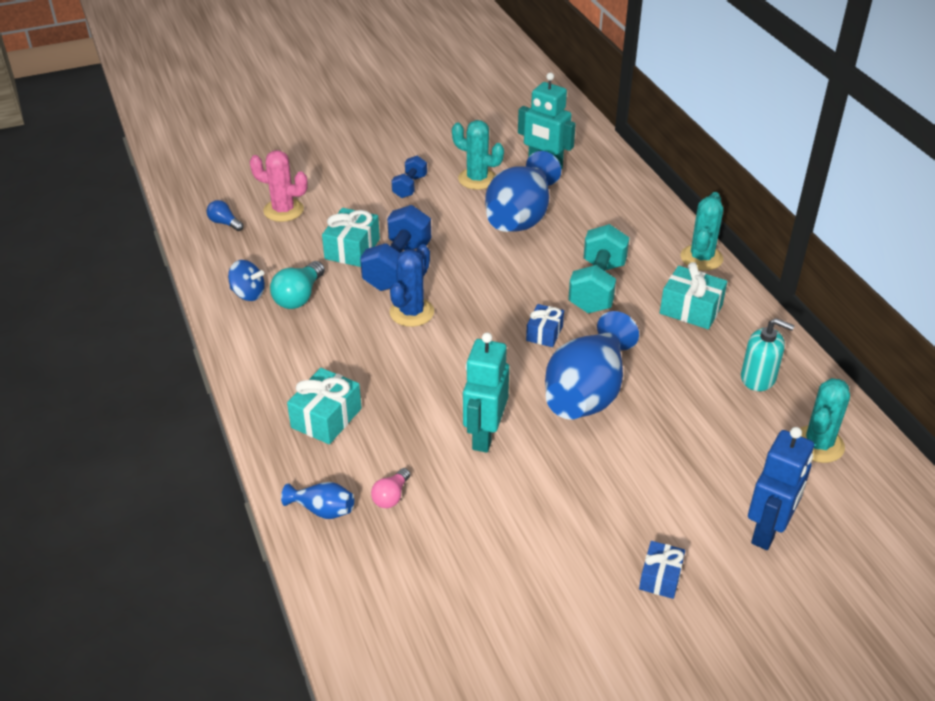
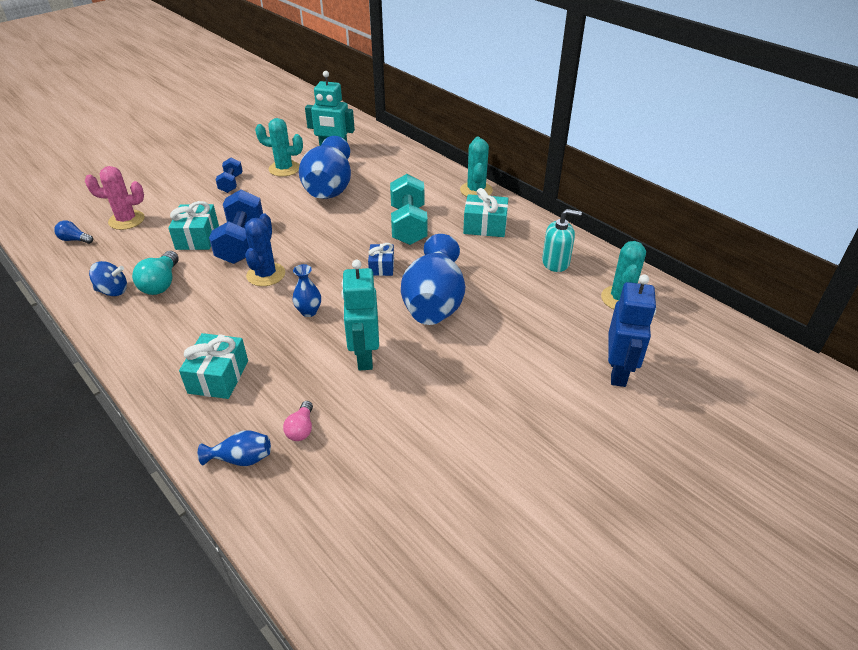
camera: 20 degrees left, 0 degrees up
blue gift [639,541,685,599] -> none
none -> blue vase [293,264,321,317]

